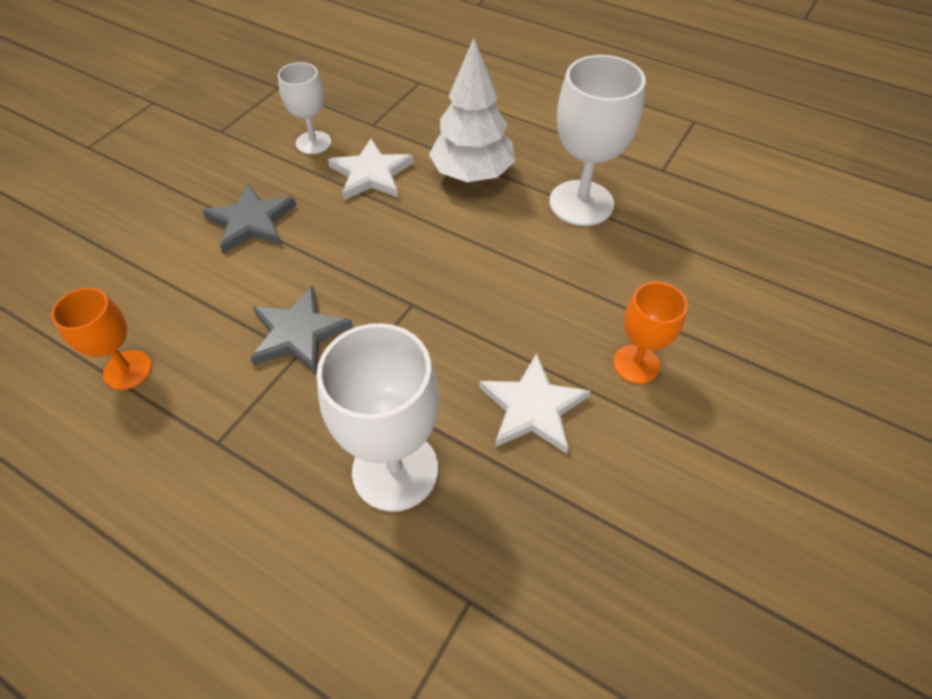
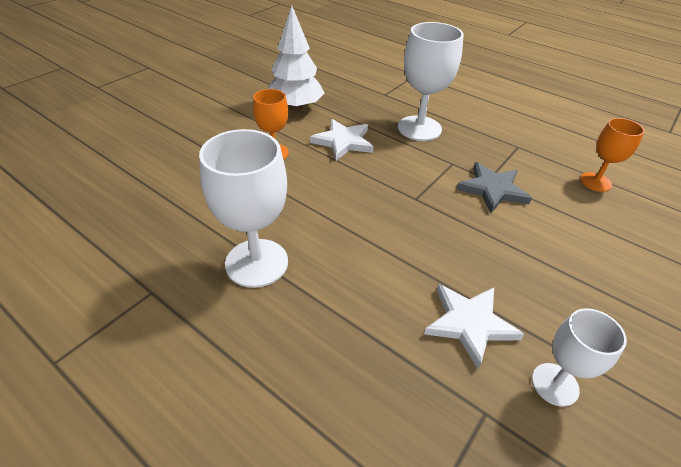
camera: 175 degrees left, 10 degrees down
grey star [203,183,296,254] -> none
white tree [429,38,515,182] -> white tree moved to [268,6,325,111]

